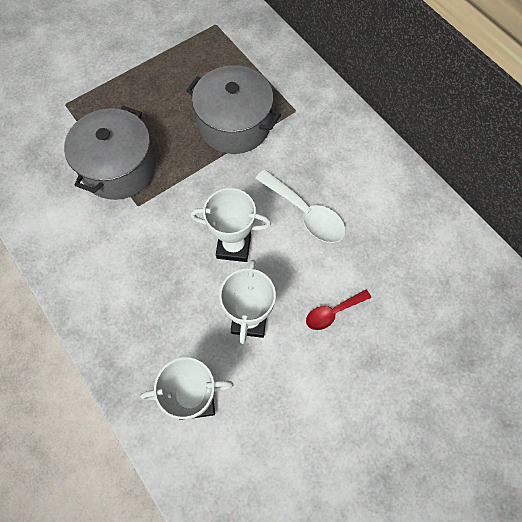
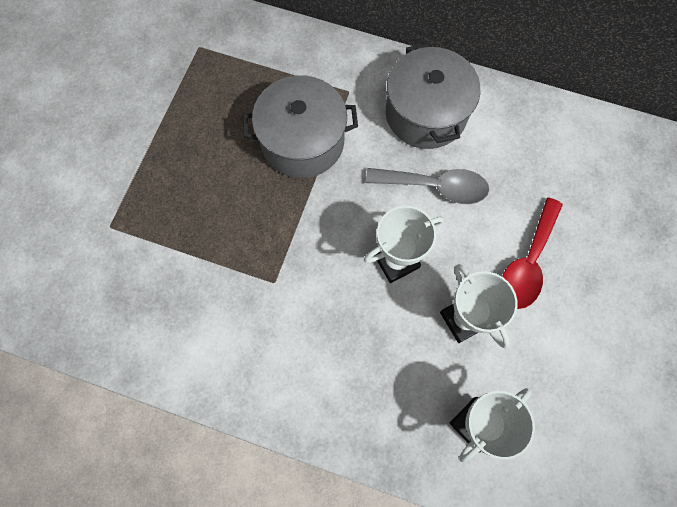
camera: 35 degrees left, 5 degrees up
grey pot [64,106,156,200] -> grey pot moved to [386,43,480,149]
white spoon [255,169,346,243] -> grey spoon [366,168,489,204]
red spoon [306,290,371,330] -> red spoon [502,198,563,309], size x1.65

